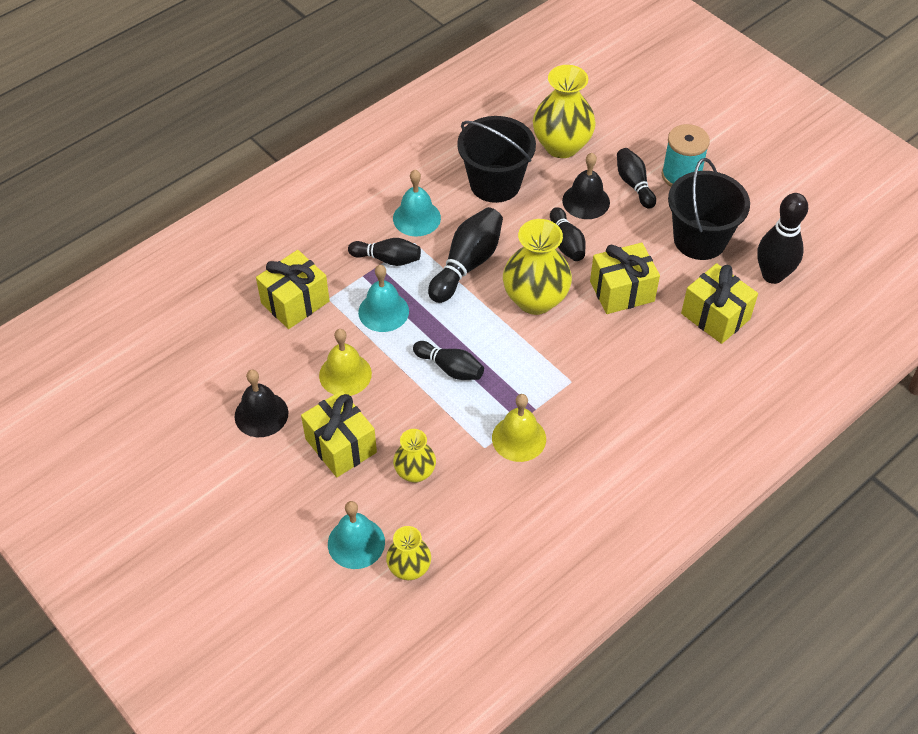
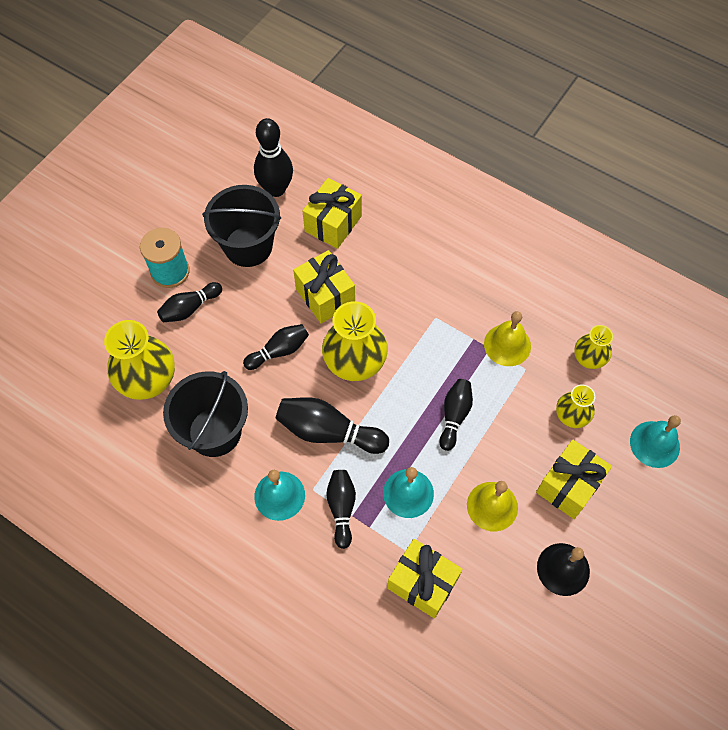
camera: 105 degrees left, 10 degrees up
yellow vase [386,526,431,580] -> yellow vase moved to [574,325,613,369]
black bell [562,153,610,219] -> none

